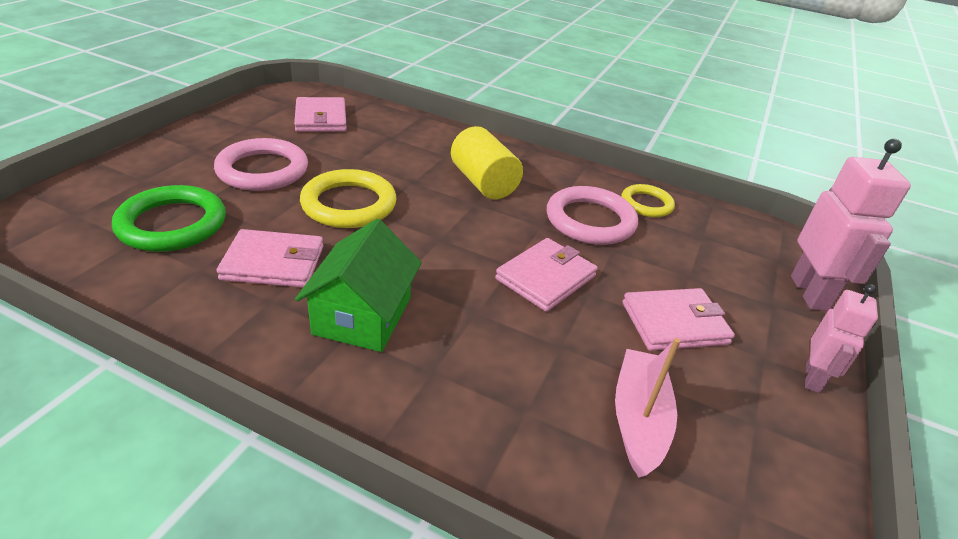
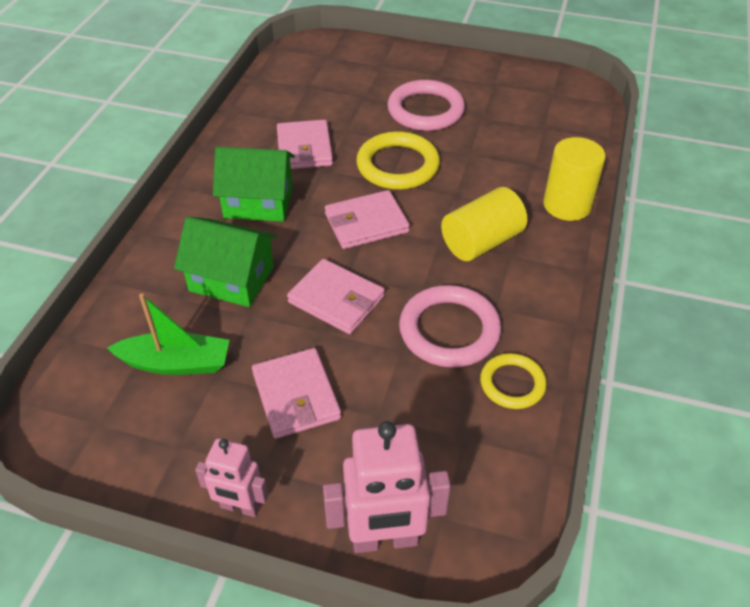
camera: 85 degrees right, 10 degrees up
green ring [112,185,226,252] -> none
pink wallet [294,97,347,132] -> pink wallet moved to [325,190,410,249]
pink boat [615,338,681,478] -> green boat [107,293,230,375]
none -> green house [174,217,277,307]
none -> yellow cylinder [543,137,606,221]

